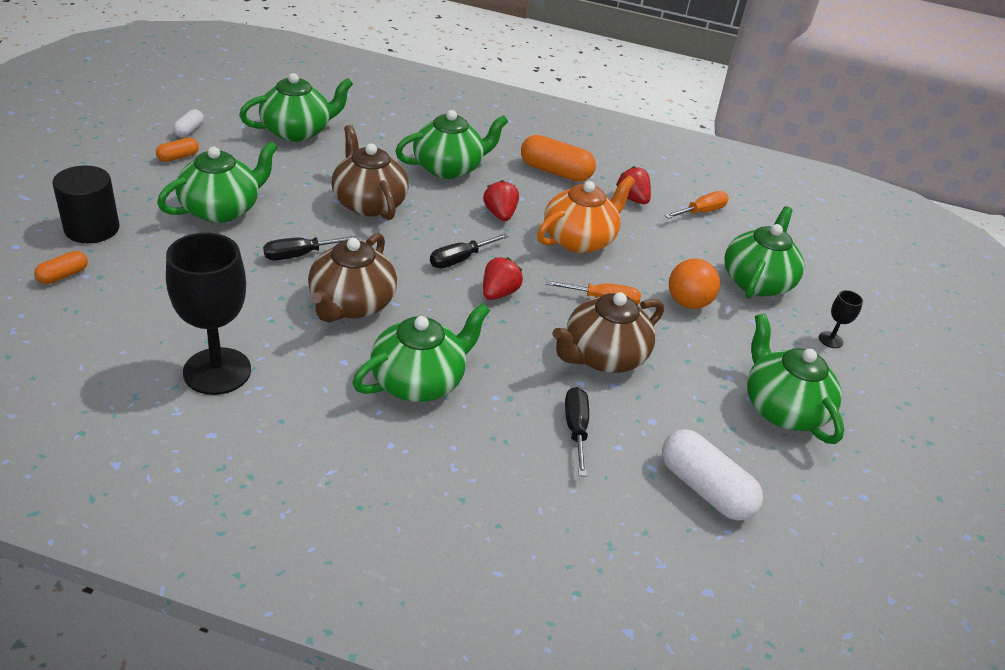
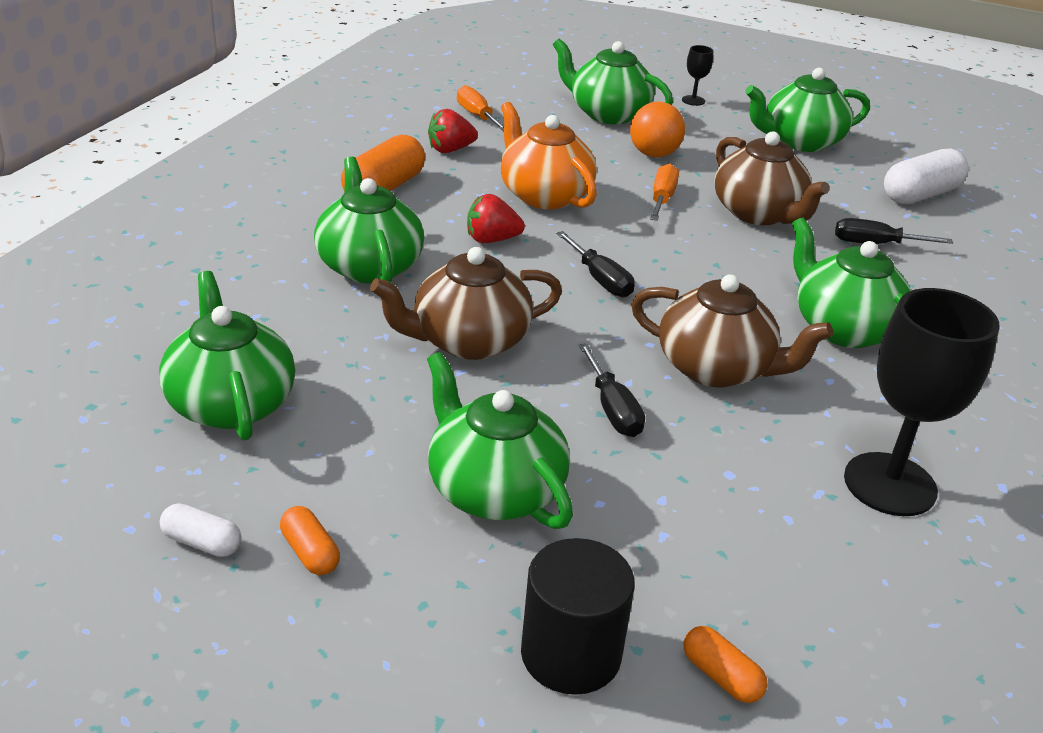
camera: 80 degrees left, 5 degrees down
red strawberry [483,257,523,300] -> none

